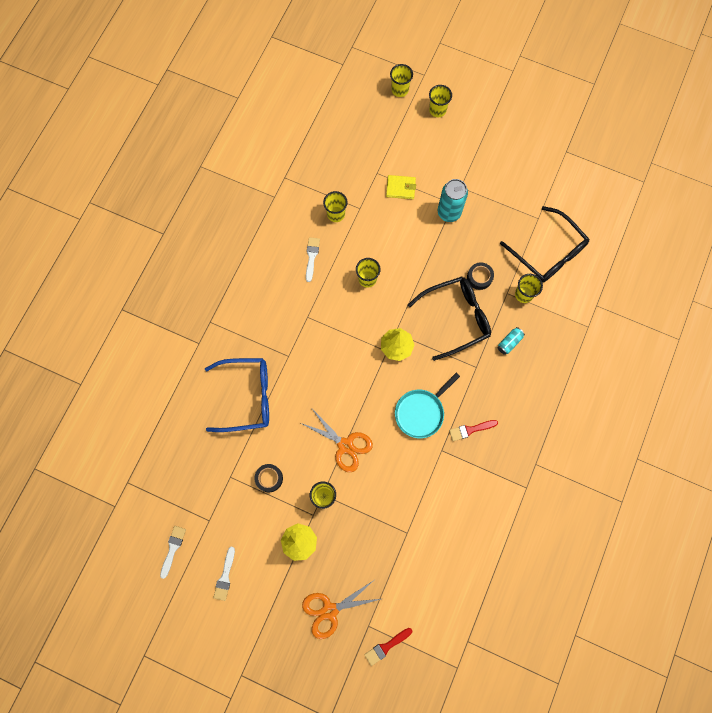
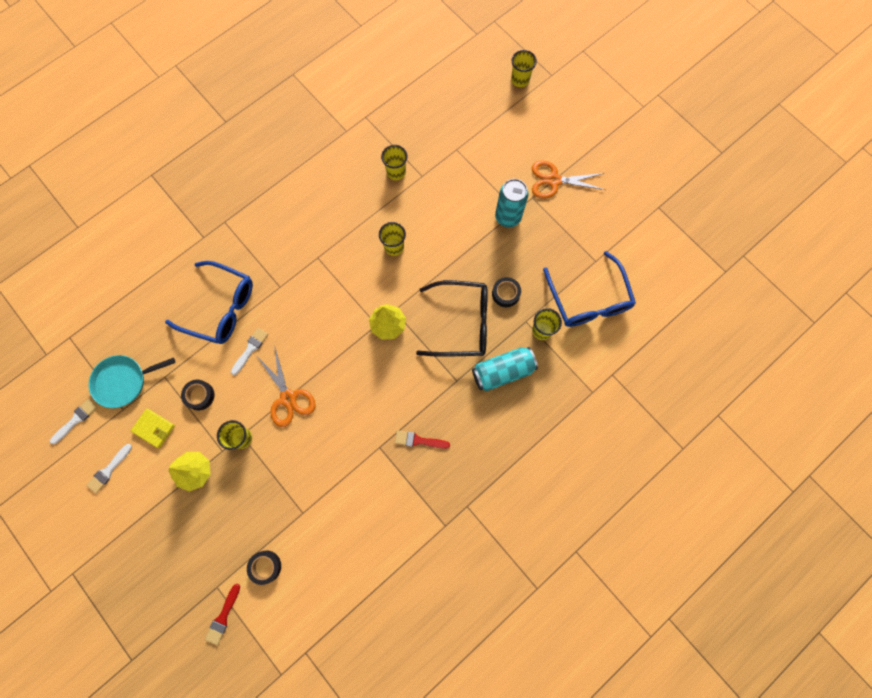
camera: 25 degrees right, 0 degrees up
orange scissors [302,580,381,639] -> orange scissors moved to [532,161,605,199]
white brush [306,237,320,282] -> white brush moved to [231,328,268,375]
red brush [364,628,412,666] -> red brush turned 60 degrees counterclockwise [205,584,240,645]
yellow wallet [386,175,416,199] -> yellow wallet moved to [131,409,175,448]
turquoise pan [395,373,460,438] -> turquoise pan moved to [89,355,175,408]
yellow cup [429,85,452,117] -> none
turquoise can [498,327,525,355] -> turquoise can [472,347,538,391], size x1.92
black glasses [500,206,589,282] -> blue glasses [543,251,636,327]
none -> black tape [247,551,281,585]

